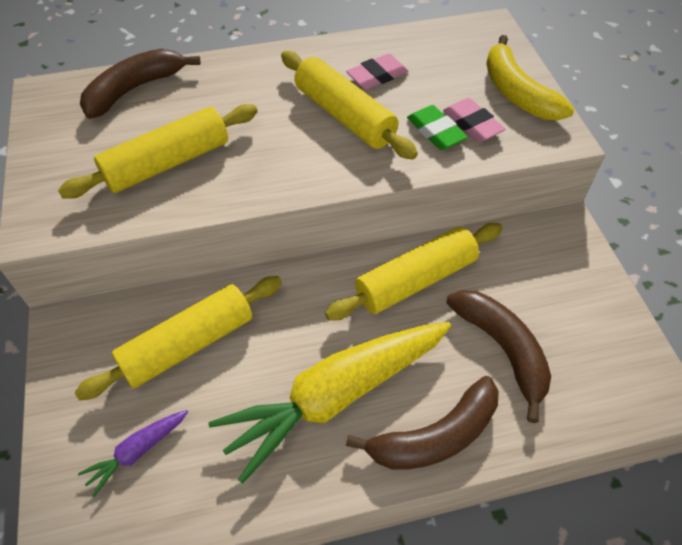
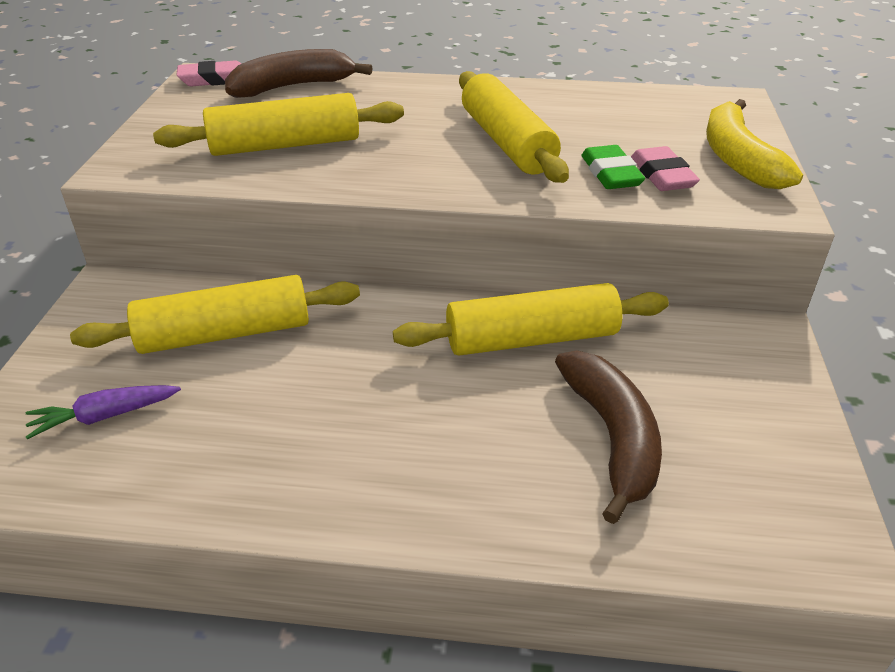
camera: 20 degrees right, 15 degrees down
yellow carrot [208,322,451,484] -> none
pink eraser [346,54,408,90] -> pink eraser moved to [177,60,241,87]
brown banana [346,376,499,470] -> none

